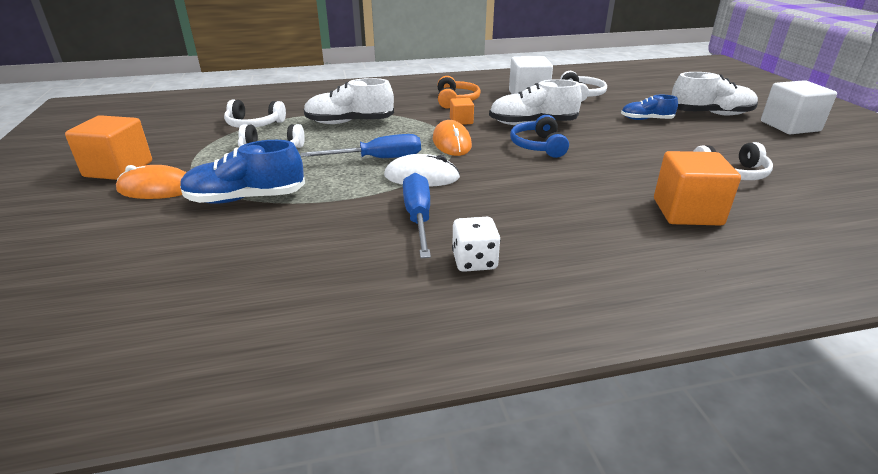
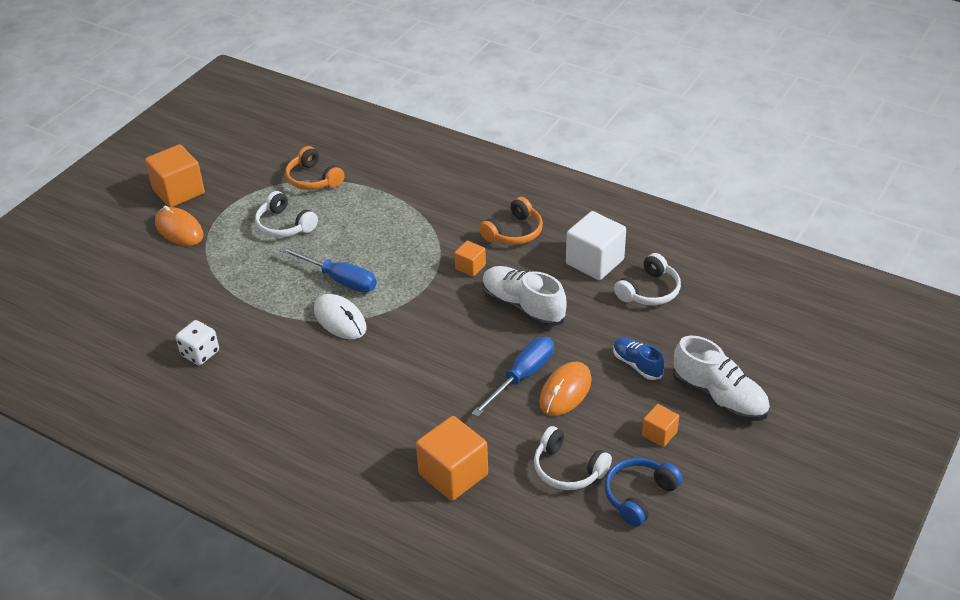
camera: 45 degrees right, 10 degrees up
blue shoe [180,140,305,204] -> none
white headphones [224,99,286,128] -> orange headphones [285,146,345,190]
white shoe [304,78,394,124] -> none
blue screwdriver [403,173,431,258] -> blue screwdriver moved to [472,337,554,417]
orange mouse [433,120,472,156] -> orange mouse moved to [539,362,592,416]
white dice [452,217,500,272] -> white dice moved to [176,320,219,365]
blue headphones [510,115,569,158] -> blue headphones moved to [605,458,683,527]
white cube [761,80,837,134] -> none
none -> orange cube [642,404,679,447]

